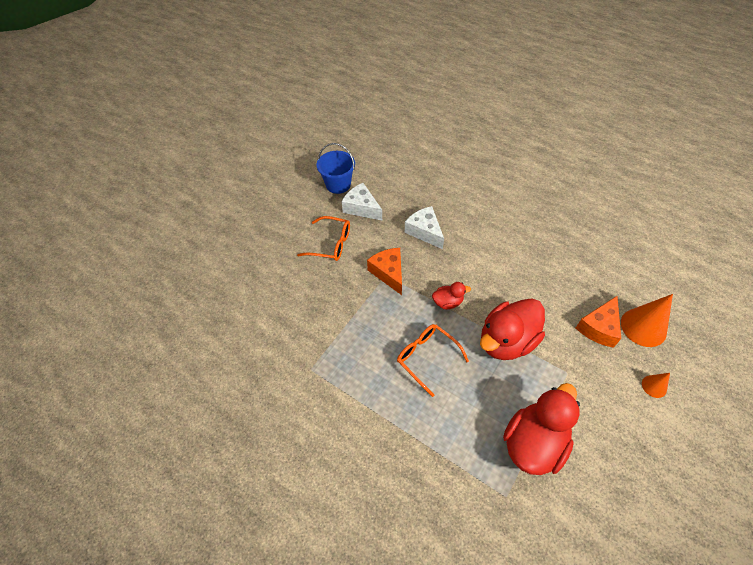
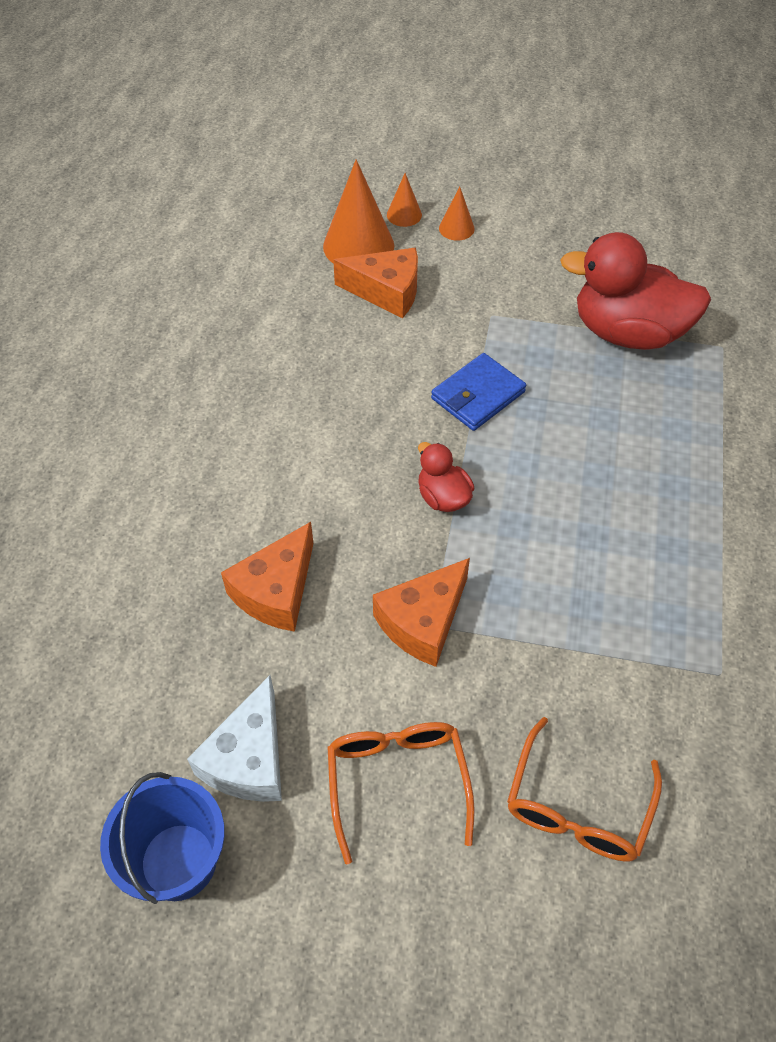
camera: 115 degrees left, 0 degrees up
orange glasses [397,324,469,397] -> orange glasses moved to [507,717,662,862]
white cheese [404,206,444,249] -> orange cheese [221,522,314,632]
red duck [480,298,545,360] -> blue wallet [431,353,526,431]
none -> orange cone [387,173,422,227]

